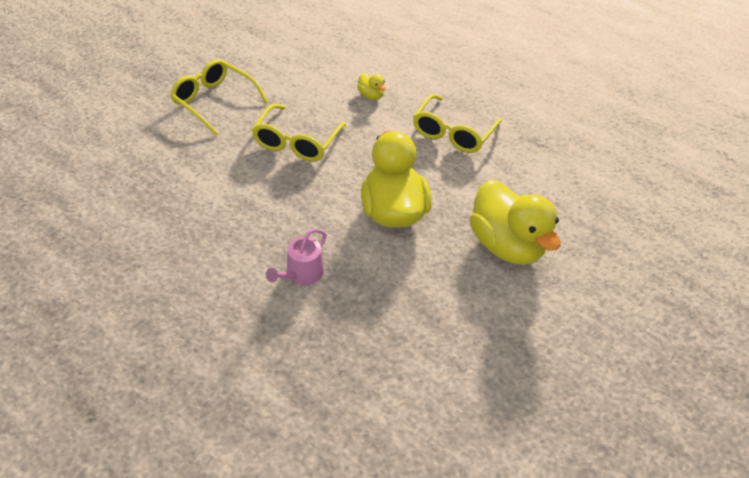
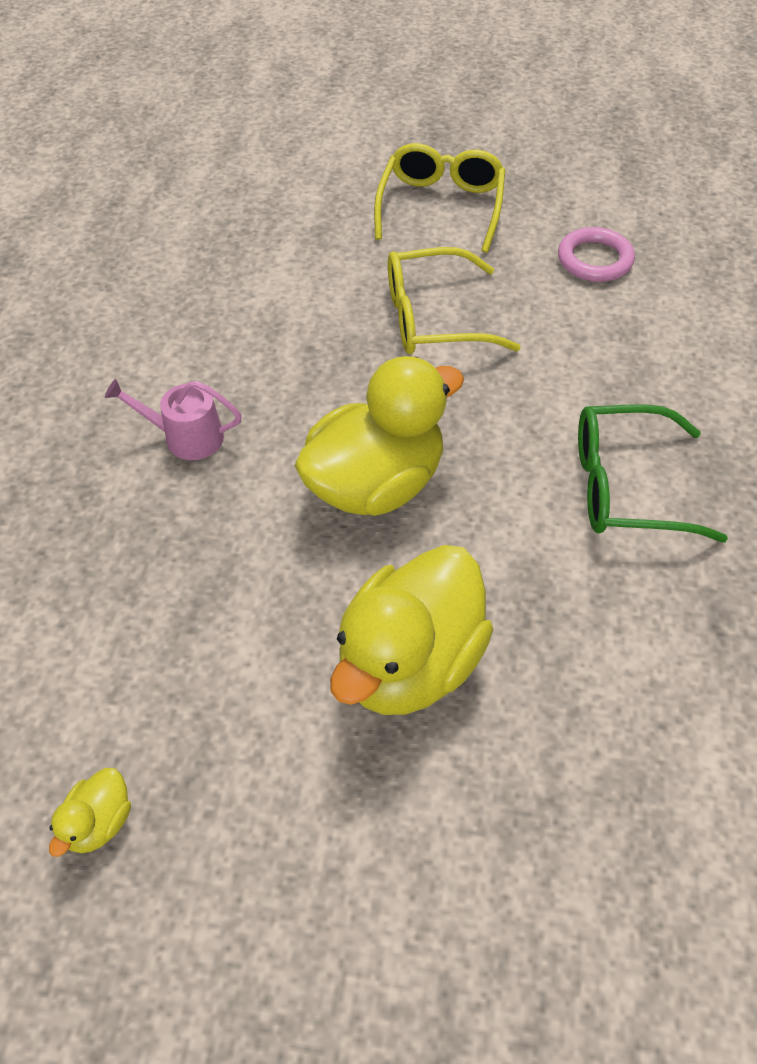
camera: 65 degrees right, 5 degrees up
yellow duck [357,73,386,100] -> yellow duck moved to [49,768,131,857]
yellow glasses [413,94,502,153] -> green glasses [578,404,728,542]
none -> pink ring [558,227,635,282]

